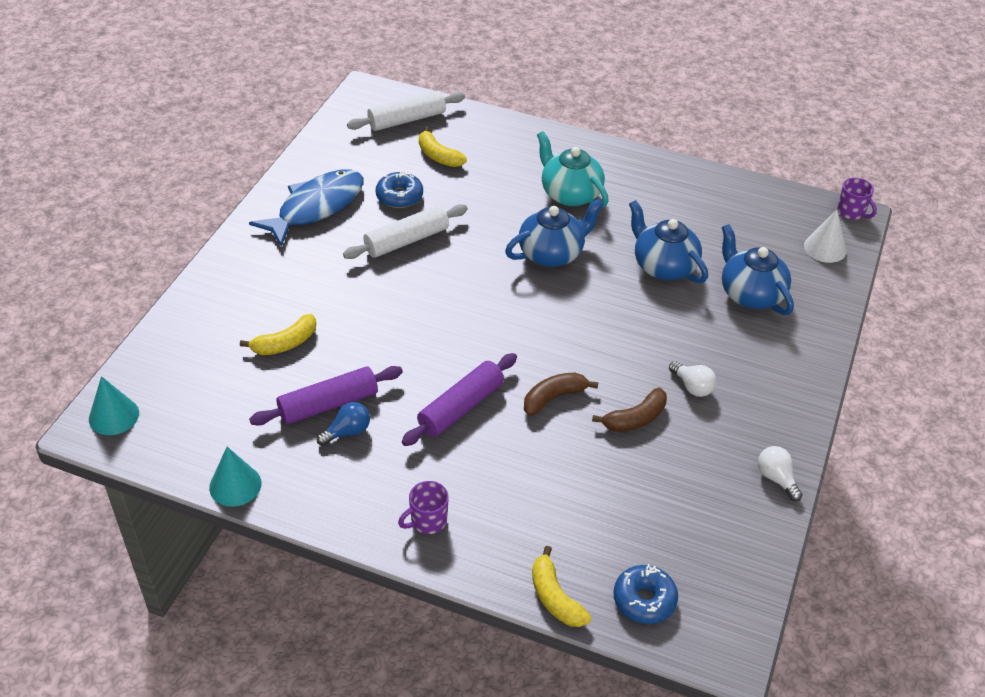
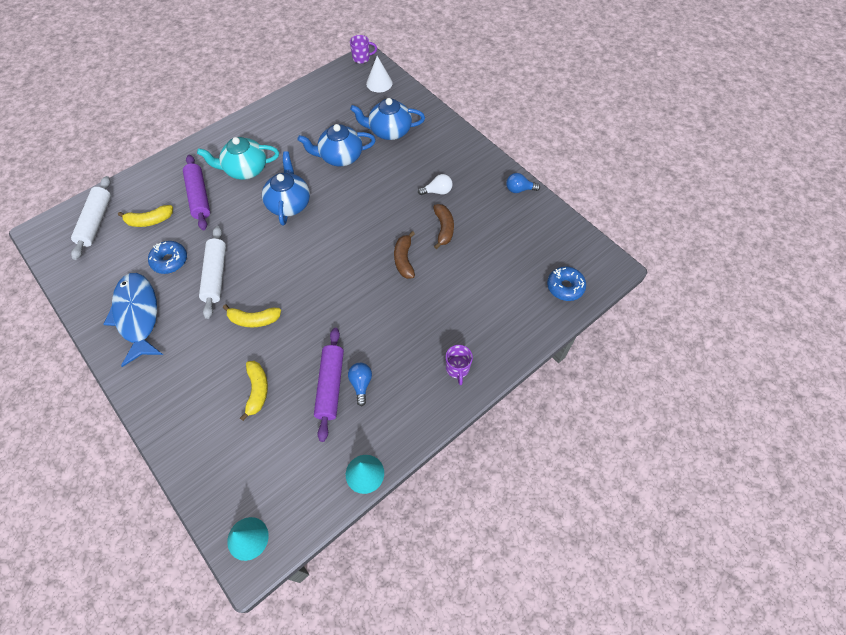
camera: 60 degrees left, 15 degrees up
purple rolling pin [402,353,517,446] -> purple rolling pin moved to [183,155,210,230]
yellow banana [532,546,591,627] -> yellow banana moved to [223,305,281,327]
white light bulb [758,446,802,501] -> blue light bulb [506,173,540,193]

